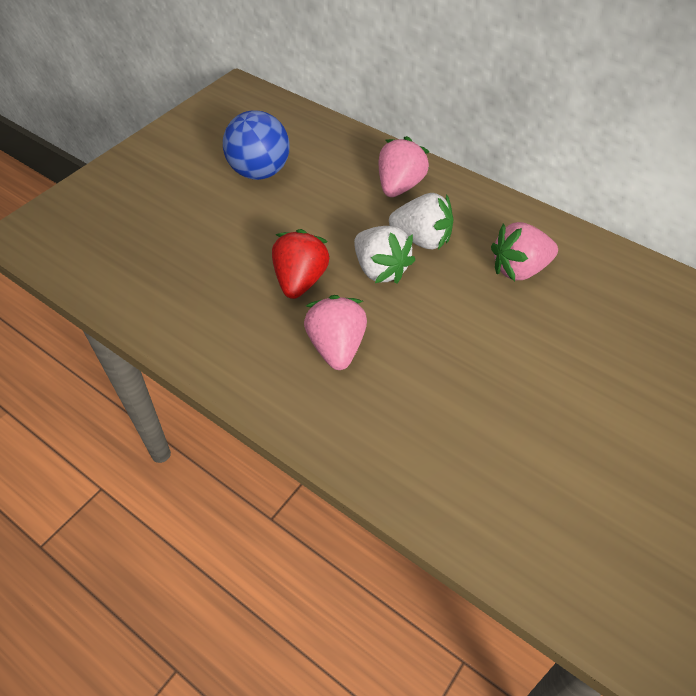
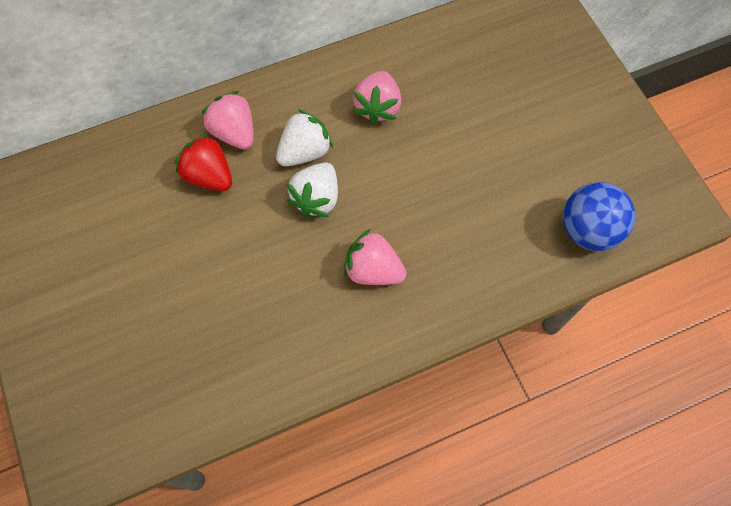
camera: 60 degrees left, 15 degrees up
blue ball [223,110,289,180] -> blue ball moved to [563,182,635,251]
red strawberry [272,229,330,299] -> red strawberry moved to [175,134,232,191]
white strawberry [354,226,415,283] -> white strawberry turned 120 degrees clockwise [287,162,338,217]

